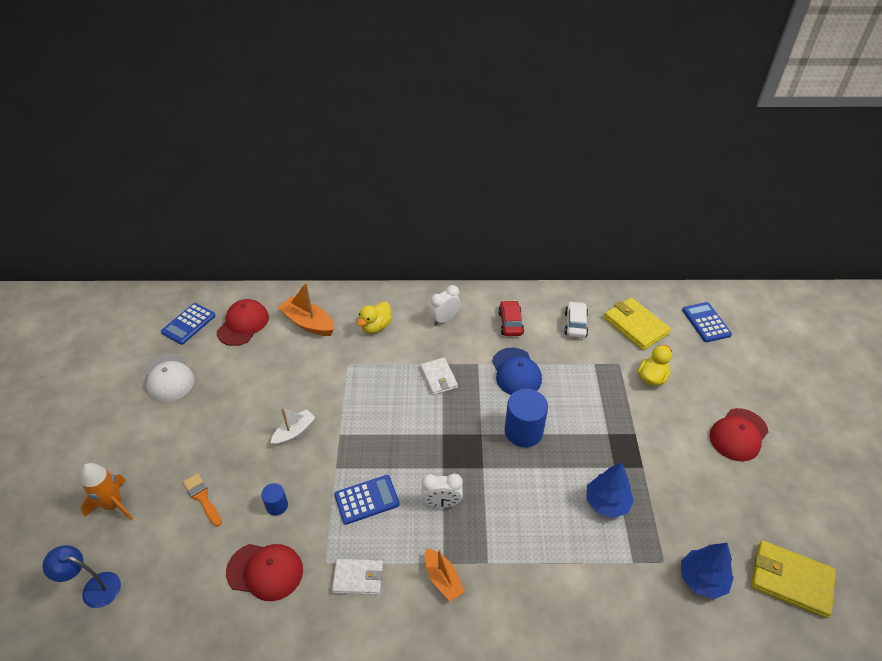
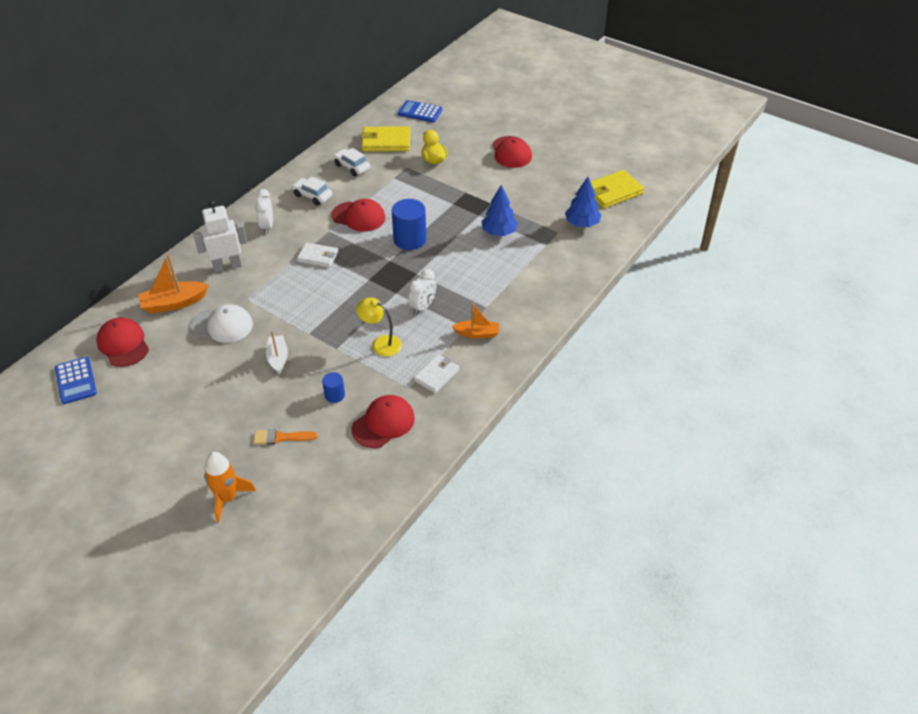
camera: 55 degrees left, 0 degrees up
blue lamp [43,545,121,608] -> none
white cap [145,353,195,402] -> white cap moved to [191,304,253,343]
blue calculator [334,475,400,525] -> yellow lamp [356,297,402,357]
yellow duck [357,301,392,333] -> white robot [193,200,247,272]
blue cap [492,348,542,395] -> red cap [331,199,385,232]
red car [498,300,524,336] -> white car [292,176,332,206]

